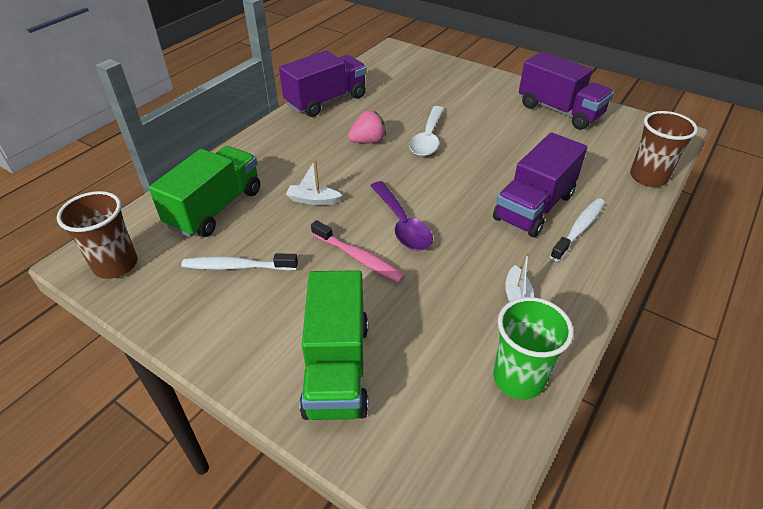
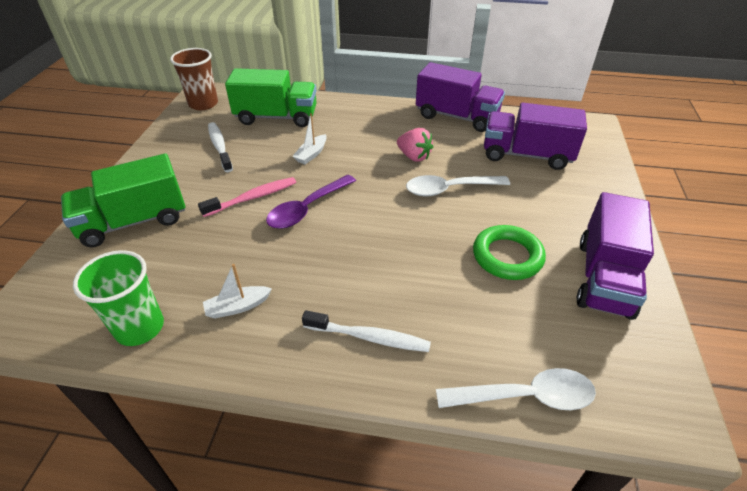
camera: 65 degrees right, 0 degrees up
white boat [286,160,343,205] -> white boat turned 135 degrees counterclockwise [292,113,327,164]
pink toothbrush [311,220,405,283] -> pink toothbrush turned 135 degrees counterclockwise [198,177,296,217]
purple truck [493,132,587,237] -> purple truck moved to [484,103,587,170]
brown cup [630,111,698,187] -> white spoon [436,368,596,410]
none -> green ring [473,225,546,280]

